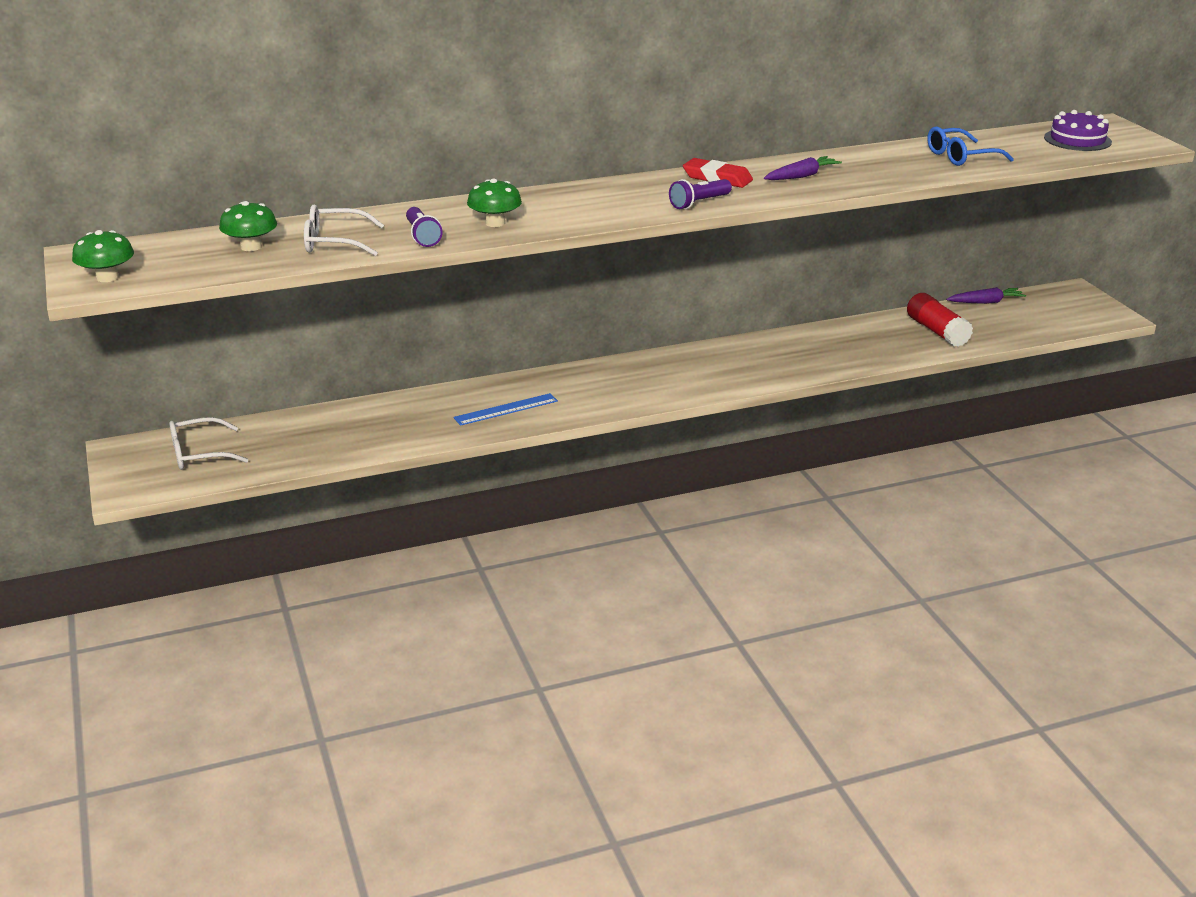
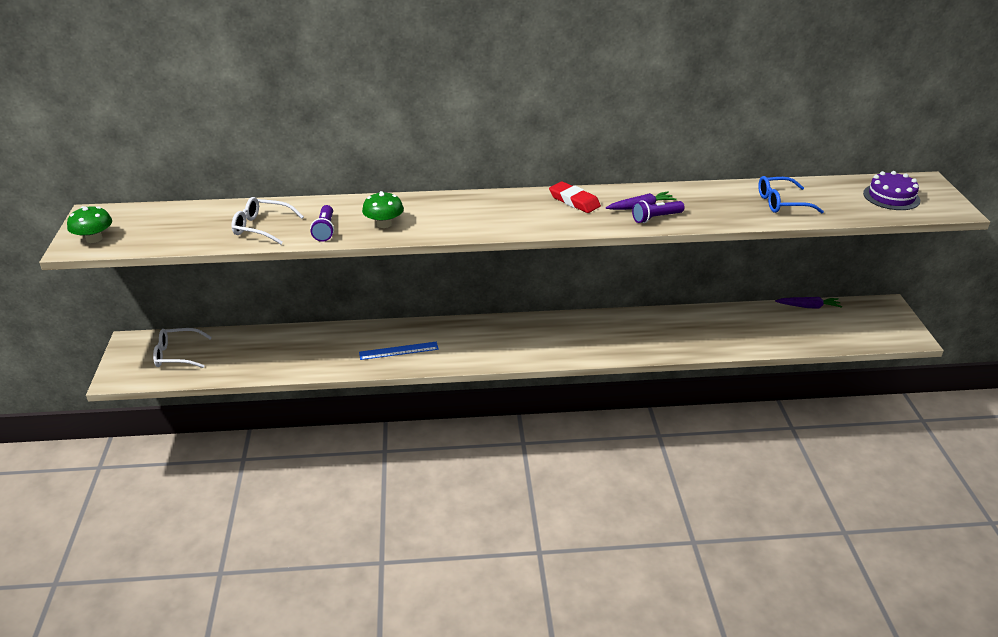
camera: 15 degrees right, 5 degrees up
green mushroom [219,201,277,251] -> none
purple flashlight [669,179,732,209] -> purple flashlight moved to [632,200,685,223]
red glue stick [907,293,973,347] -> none

